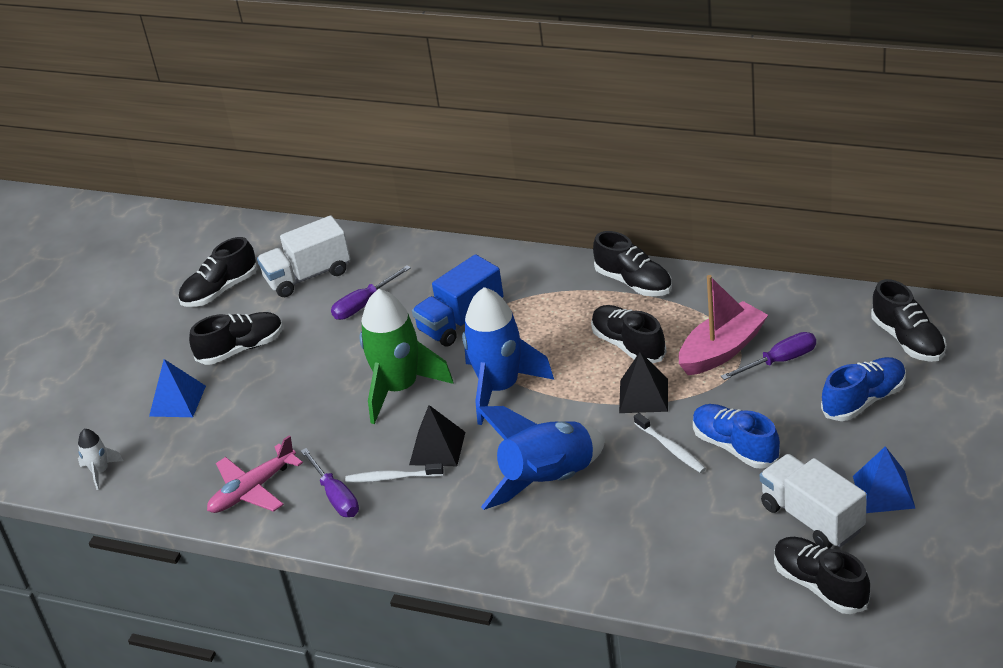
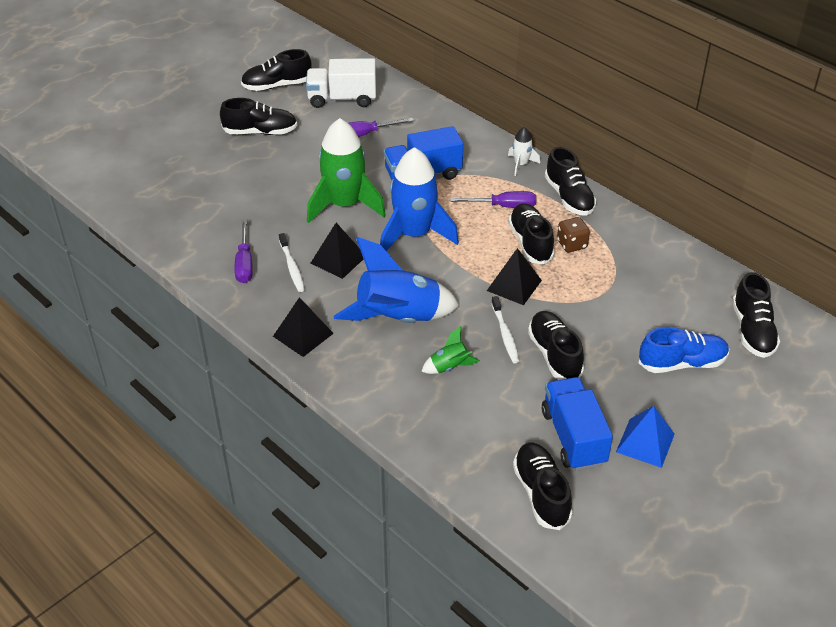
camera: 20 degrees right, 5 degrees up
white rocket [78,429,124,490] -> white rocket moved to [508,127,540,176]
blue pyramid [149,359,206,417] -> none
pink plane [207,435,303,513] -> none
white toothbrush [345,463,444,483] -> white toothbrush turned 135 degrees counterclockwise [279,233,305,292]
pink boat [679,275,768,375] -> none
blue shoe [693,404,780,469] -> black shoe [528,311,584,380]
purple screwdriver [721,332,816,380] -> purple screwdriver moved to [450,191,536,208]
white truck [760,454,867,548] -> blue truck [542,377,613,471]
none -> black pyramid [273,297,334,357]
none -> green rocket [421,326,480,374]
none -> brown dice [557,217,590,253]

